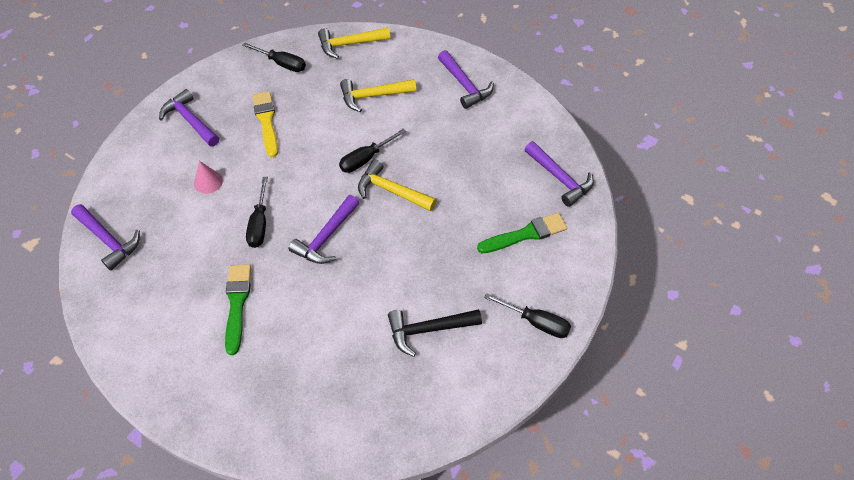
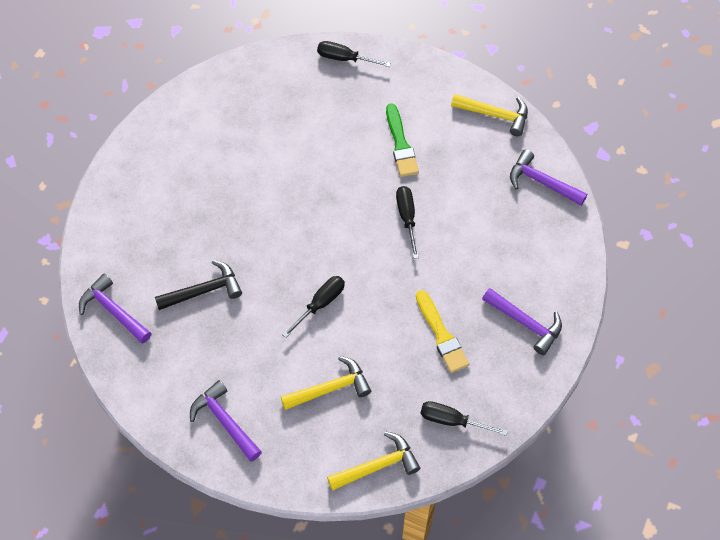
camera: 170 degrees right, 5 degrees up
pink cone [194,161,223,194] -> none
purple hammer [289,195,359,264] -> none
yellow hammer [358,159,436,211] -> yellow hammer moved to [451,94,528,136]
black hammer [388,309,482,357] -> black hammer moved to [155,260,242,310]
green brush [477,213,567,253] -> none
black screwdriver [484,293,571,338] -> black screwdriver moved to [317,41,391,67]

